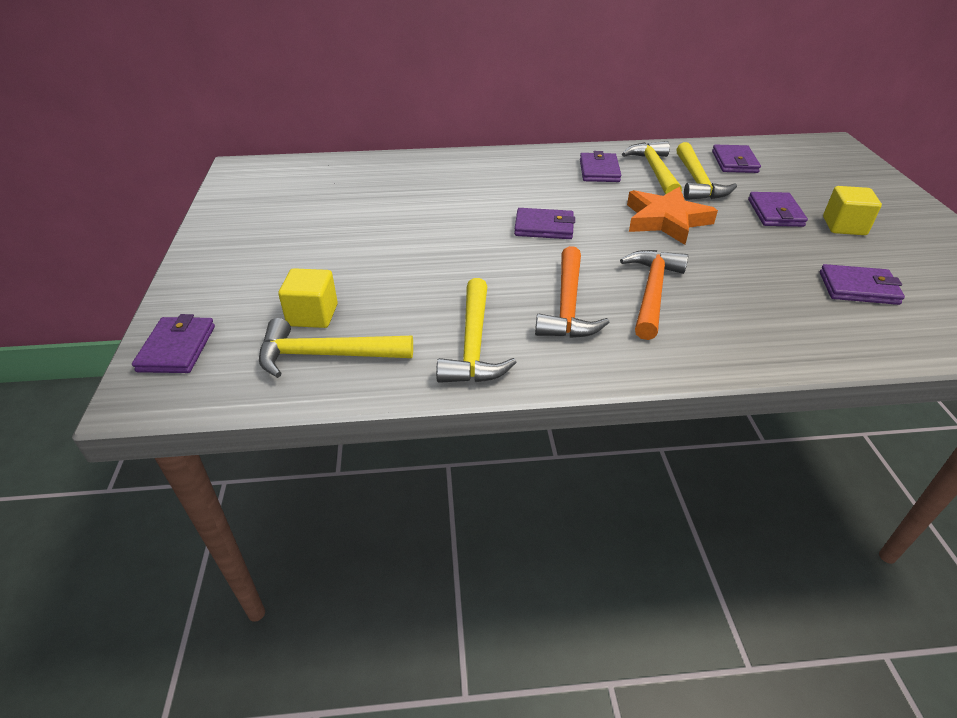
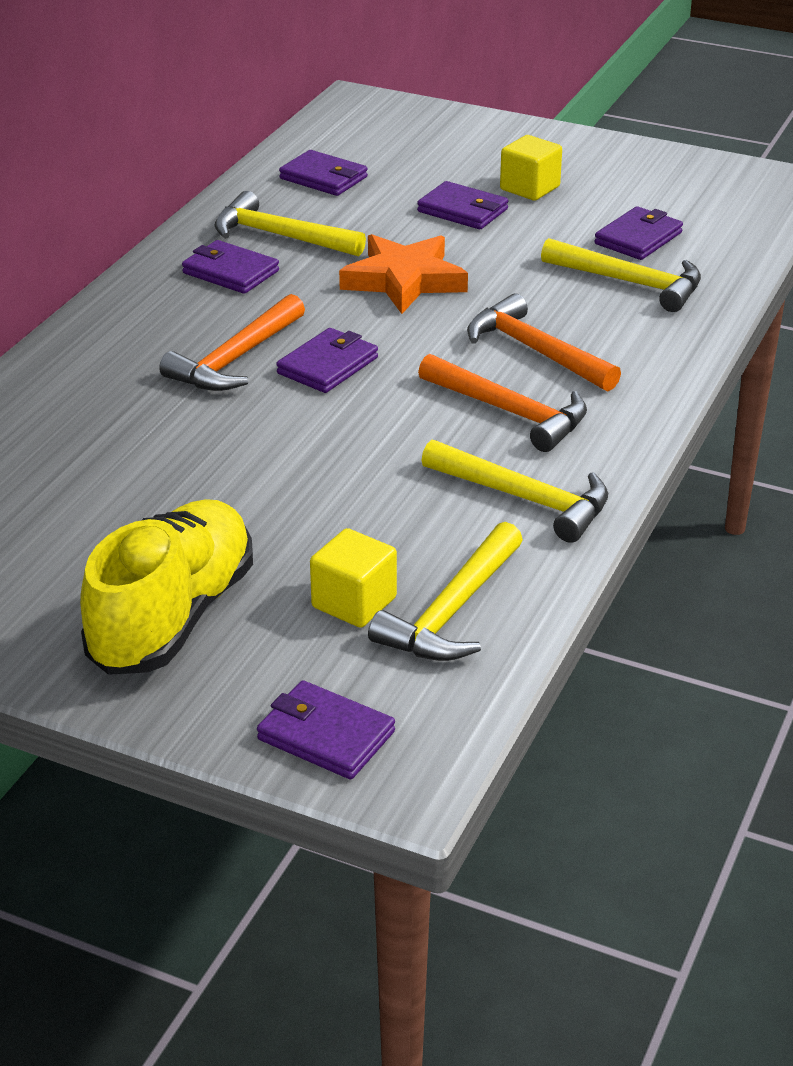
camera: 60 degrees left, 5 degrees down
yellow hammer [676,142,737,200] -> yellow hammer moved to [541,238,701,312]
none -> yellow shoe [80,499,253,675]
none -> orange hammer [159,294,305,391]

